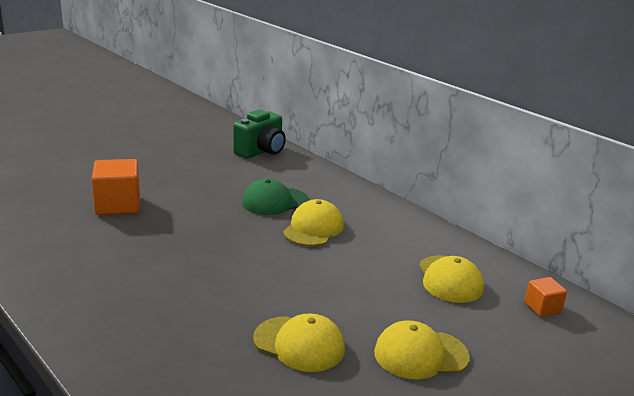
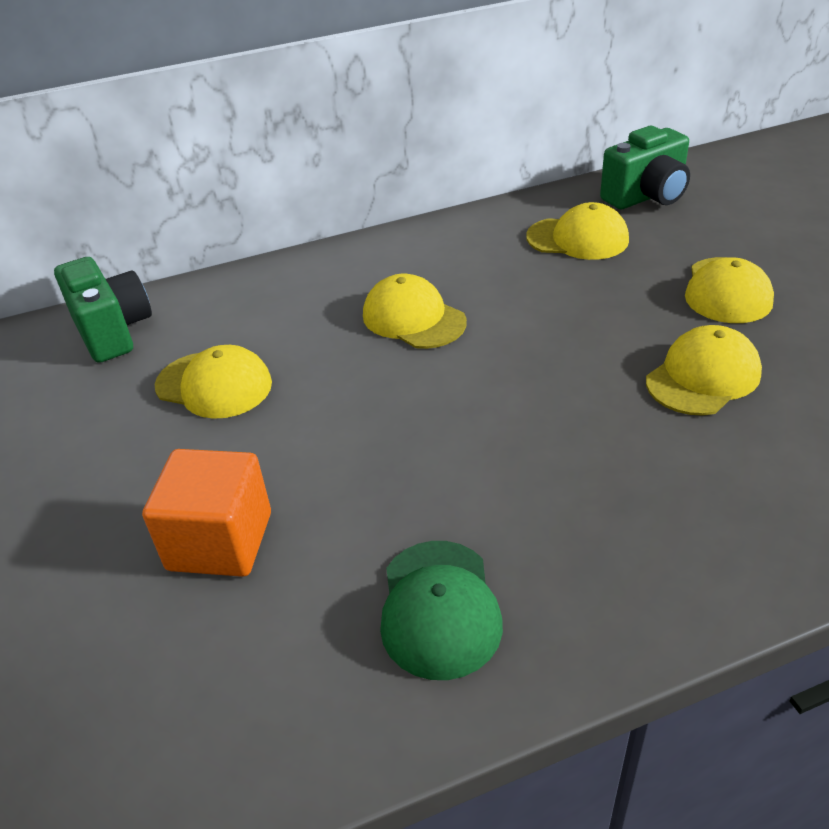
camera: 65 degrees left, 15 degrees up
green cap [242,179,309,215] -> green cap moved to [380,541,503,680]
orange cube [524,277,567,317] -> green camera [600,126,690,209]
none -> yellow cap [155,345,272,419]

